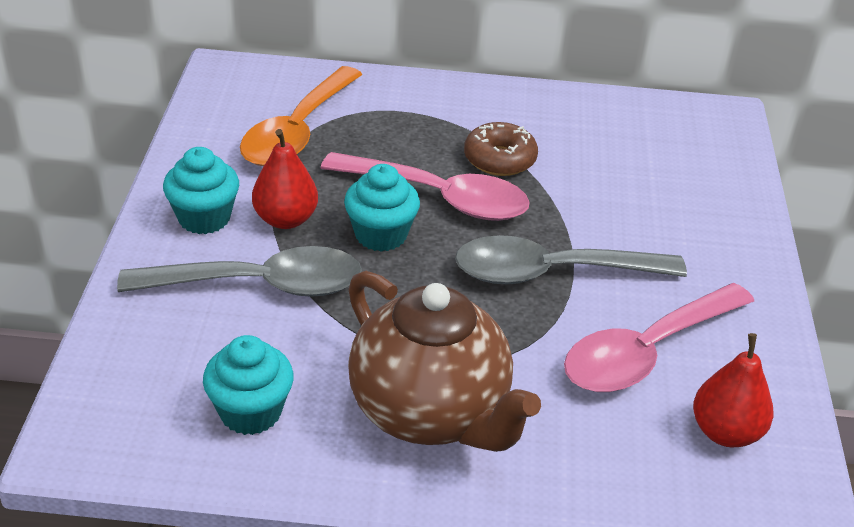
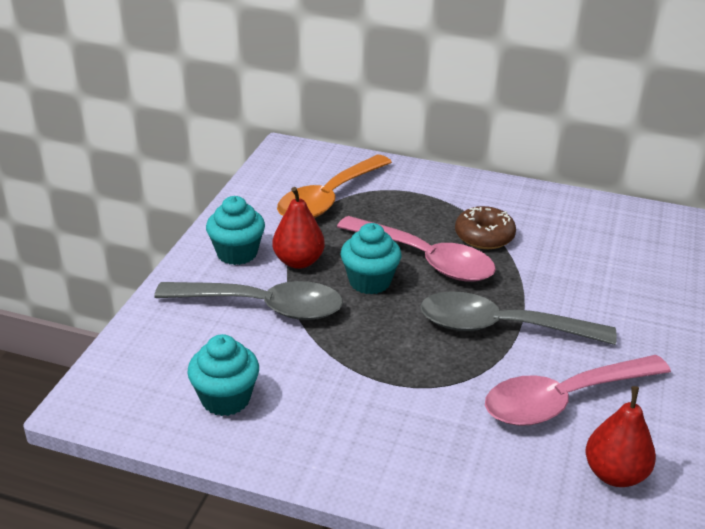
camera: 15 degrees right, 5 degrees down
brown teapot [348,271,541,452] -> none

